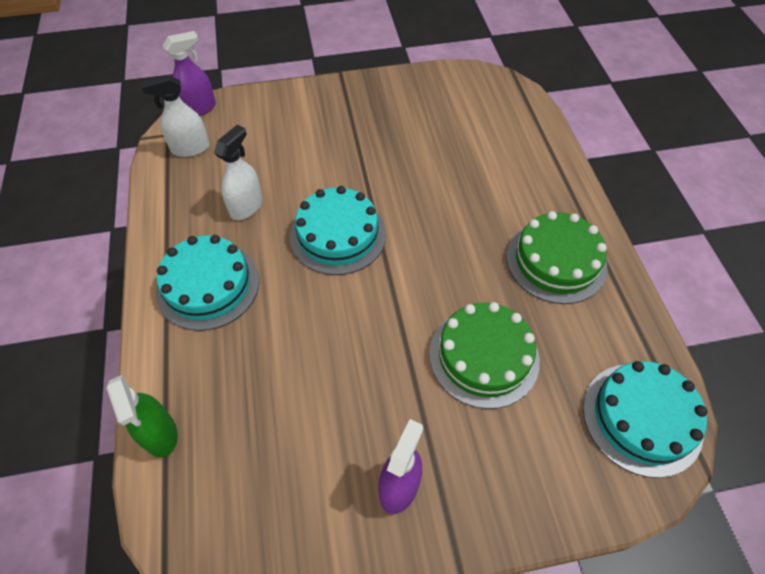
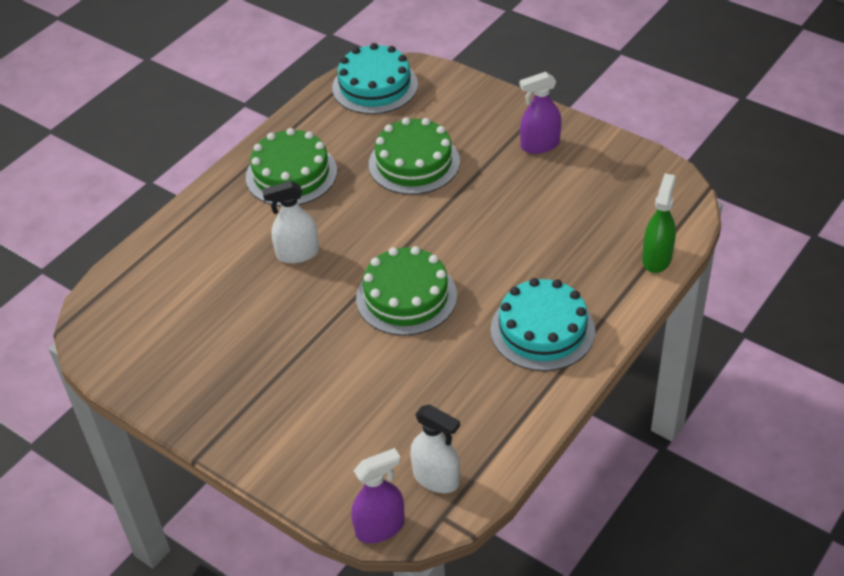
camera: 130 degrees left, 10 degrees down
purple spray bottle [163,31,216,116] -> purple spray bottle turned 135 degrees clockwise [351,448,405,543]
white spray bottle [214,125,263,220] -> white spray bottle moved to [262,181,319,263]
turquoise cake [290,186,386,275] -> green cake [356,246,457,336]

